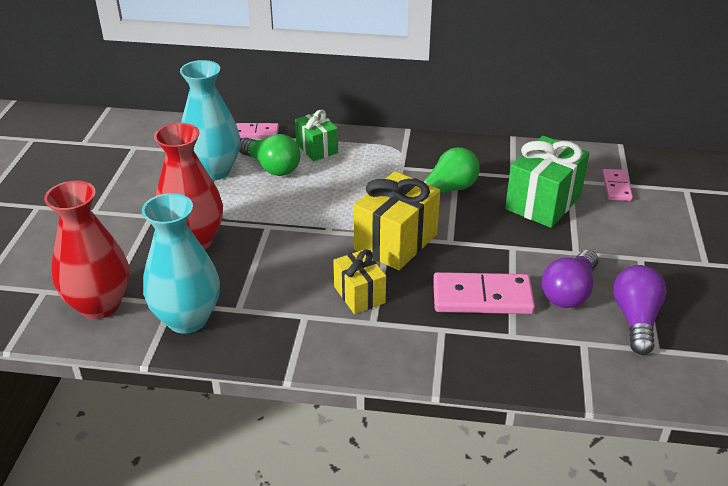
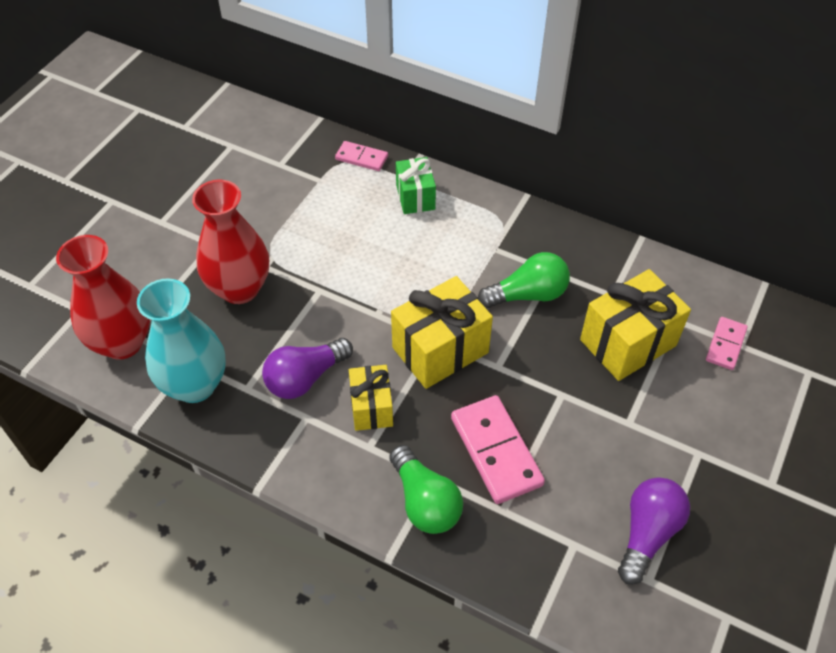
camera: 20 degrees right, 15 degrees up
turquoise vase [180,60,240,181] -> none
green light bulb [239,134,301,176] -> green light bulb moved to [389,445,463,534]
pink domino [433,272,535,314] -> pink domino turned 45 degrees clockwise [451,395,545,504]
green gift [505,136,590,228] -> yellow gift [580,269,691,381]
purple light bulb [542,250,599,308] -> purple light bulb moved to [262,338,353,399]

